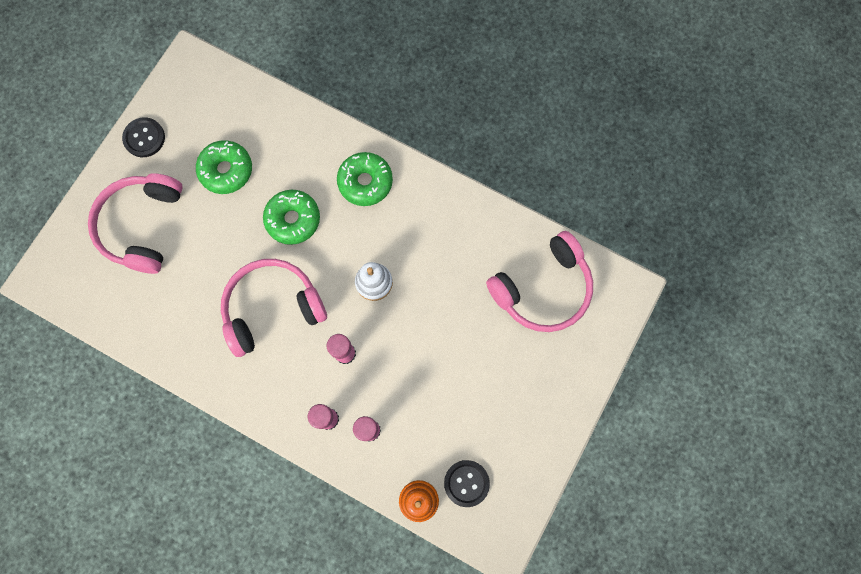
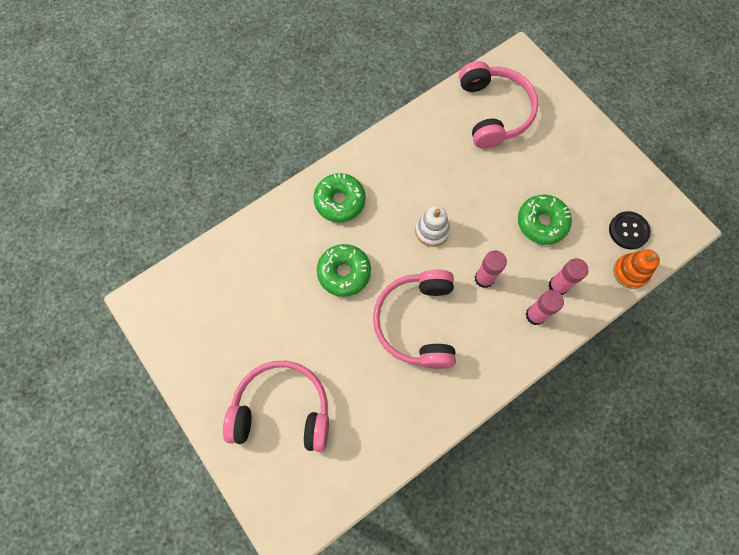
camera: 65 degrees left, 5 degrees down
pink headphones [88,174,183,274] -> pink headphones turned 150 degrees clockwise [223,361,329,452]
black button [122,117,165,157] -> none
green donut [196,140,252,194] -> green donut moved to [518,195,572,245]

